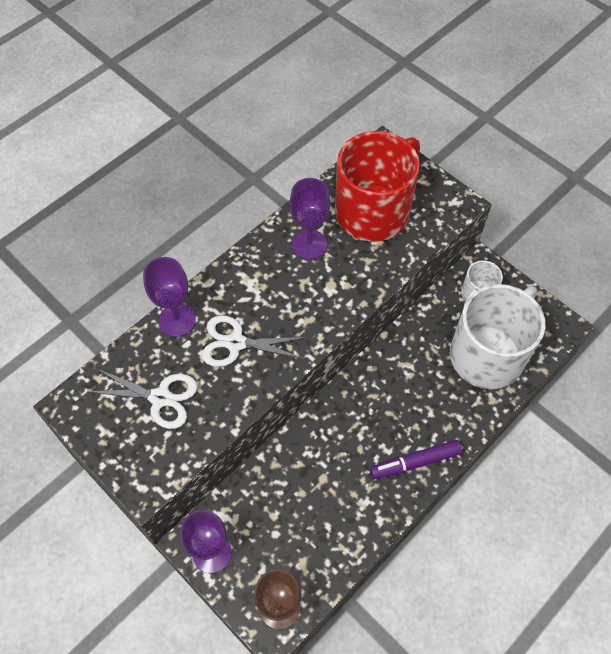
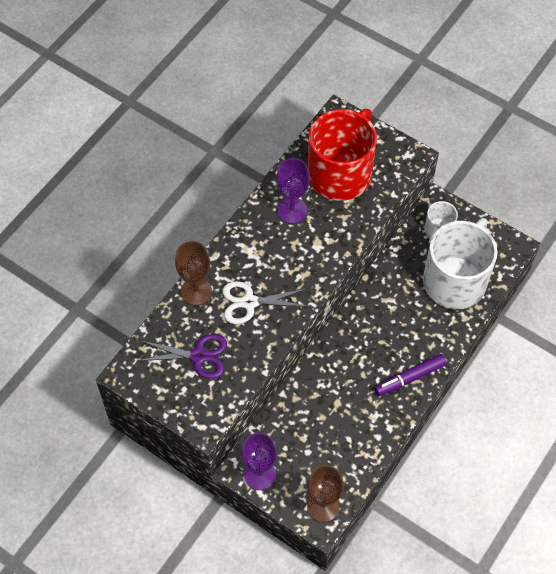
camera: 10 degrees left, 0 degrees up
white scissors [87,368,198,429] -> purple scissors [137,334,227,379]
purple goblet [143,257,196,337] -> brown goblet [175,241,212,306]

